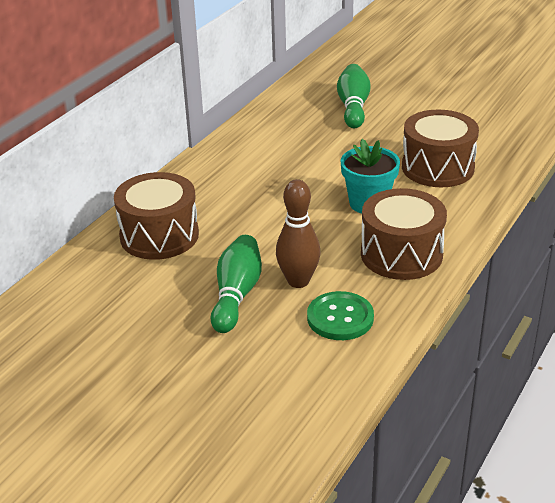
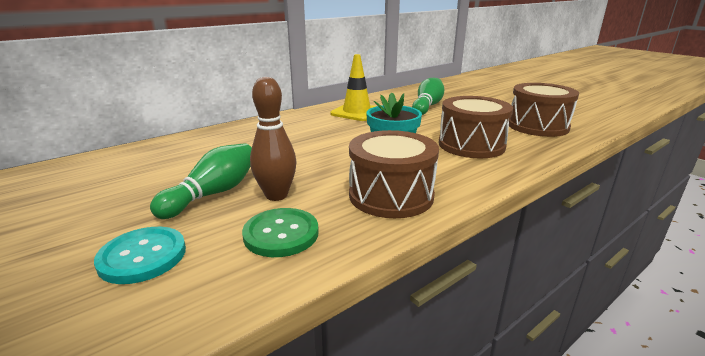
camera: 20 degrees right, 10 degrees down
brown drum [114,172,199,260] -> brown drum moved to [509,83,579,137]
none -> turquoise button [94,227,186,284]
none -> yellow traffic cone [330,54,376,121]

